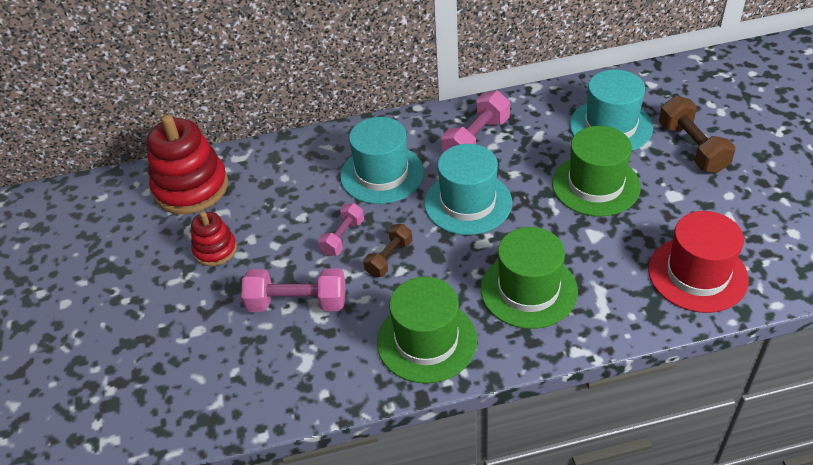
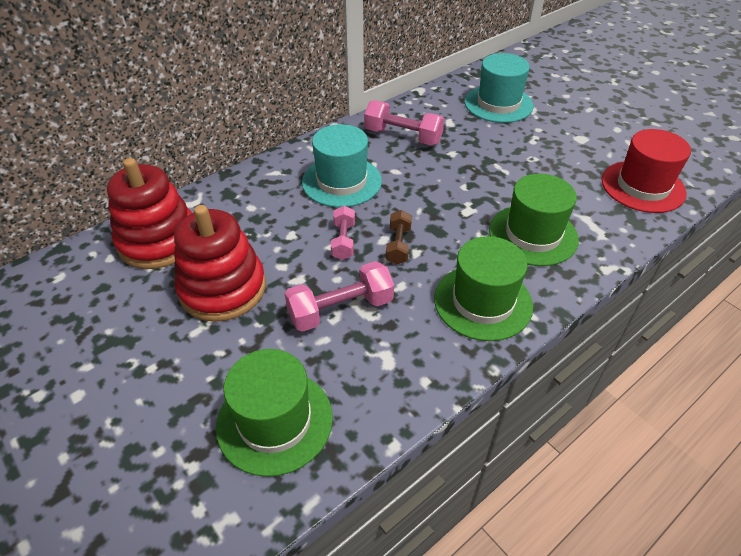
camera: 30 degrees left, 0 degrees up
red stacking toy [191,211,237,266] -> red stacking toy [174,205,266,322], size x1.84
turquoise hat [424,144,512,235] -> none
pink dumbbell [442,91,510,153] -> pink dumbbell turned 75 degrees counterclockwise [364,100,444,145]
green hat [552,126,641,217] -> green hat moved to [216,349,333,477]
brown dumbbell [659,96,735,173] -> none

